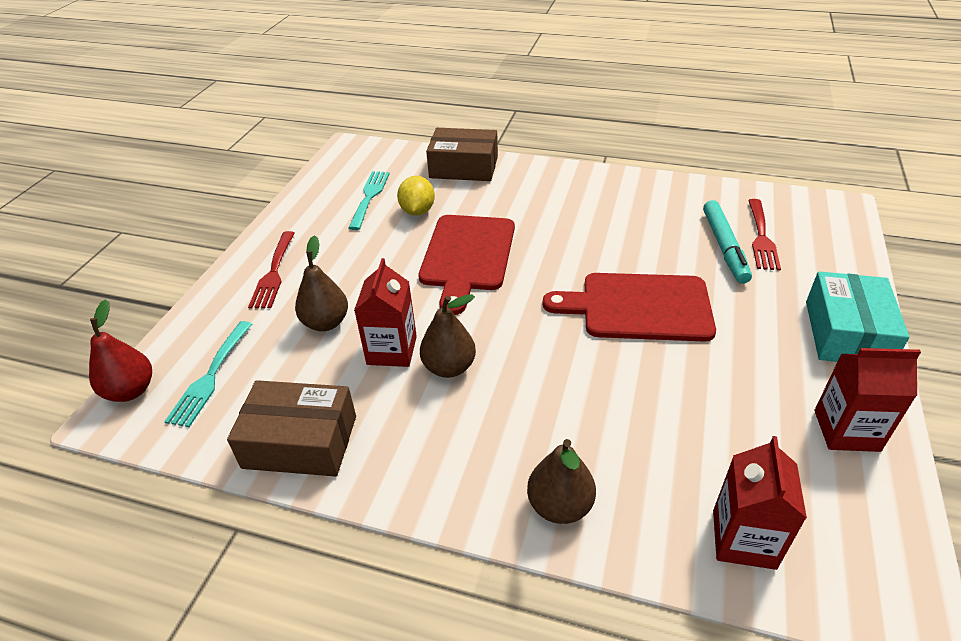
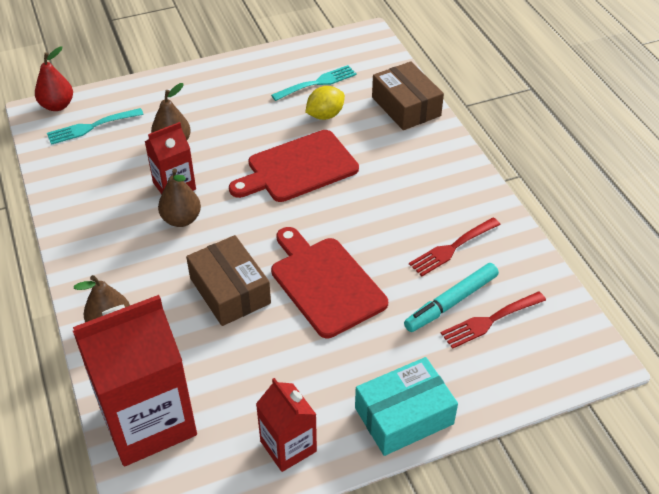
camera: 50 degrees right, 5 degrees up
brown box [227,380,356,477] -> brown box moved to [186,235,271,326]
red fork [248,231,295,309] -> red fork moved to [409,218,501,276]
red carton [713,436,807,570] -> red carton [73,295,197,466], size x1.88

